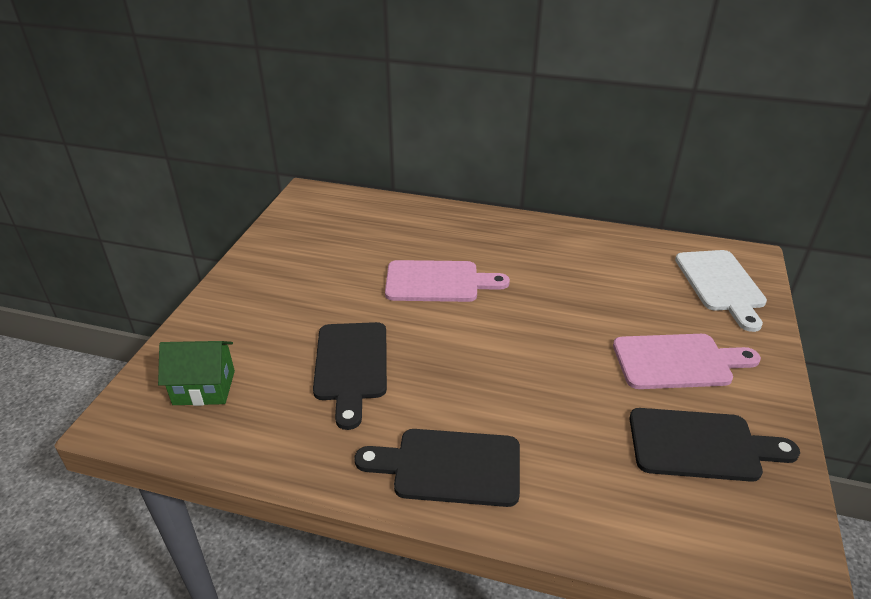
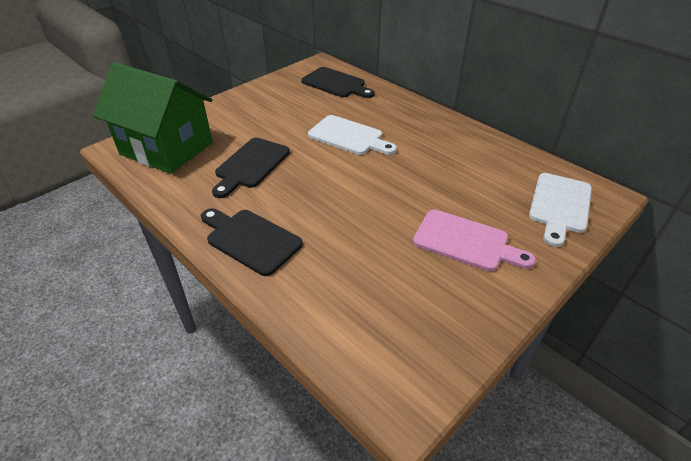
camera: 30 degrees right, 5 degrees up
green house [158,341,235,406] -> green house [93,62,213,174], size x2.09
pink cutting board [385,260,510,302] -> white cutting board [308,115,397,155]
black cutting board [629,408,800,482] -> black cutting board moved to [301,67,375,98]

